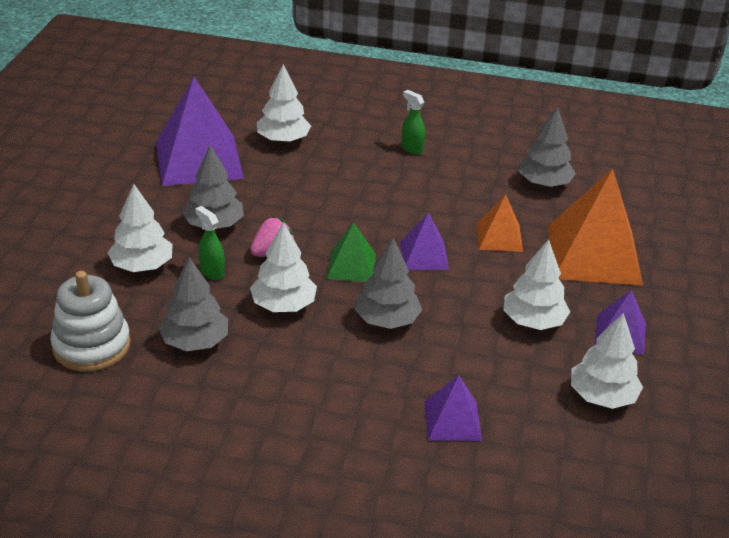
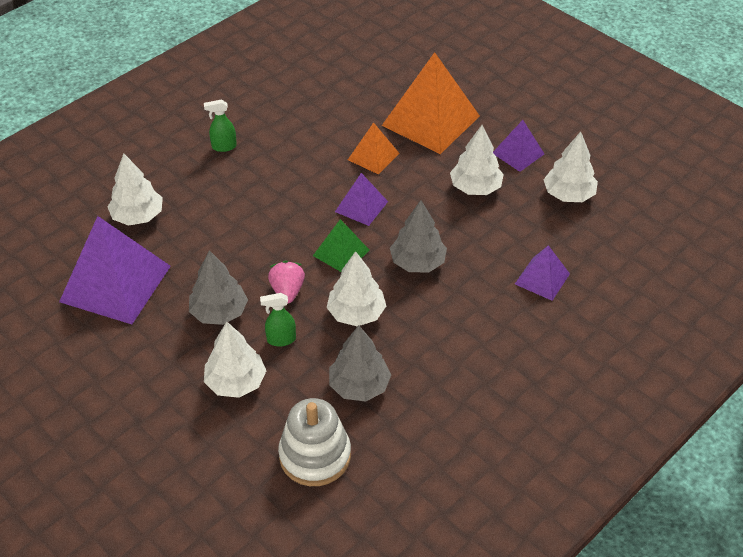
camera: 55 degrees left, 10 degrees up
grey tree [519,107,576,187] -> none

